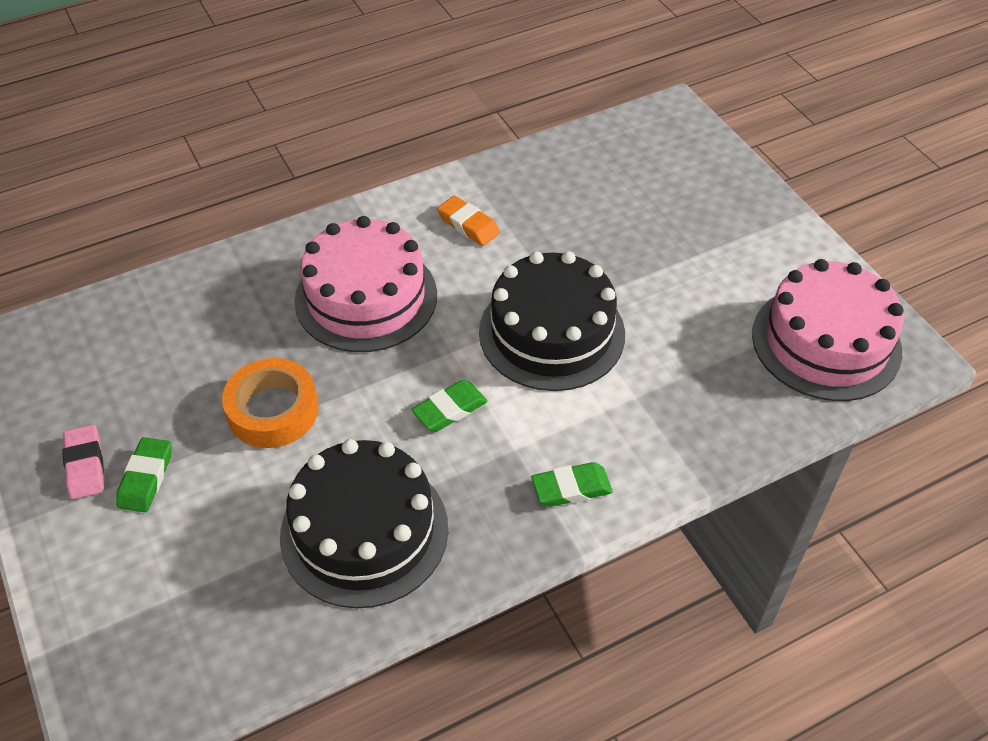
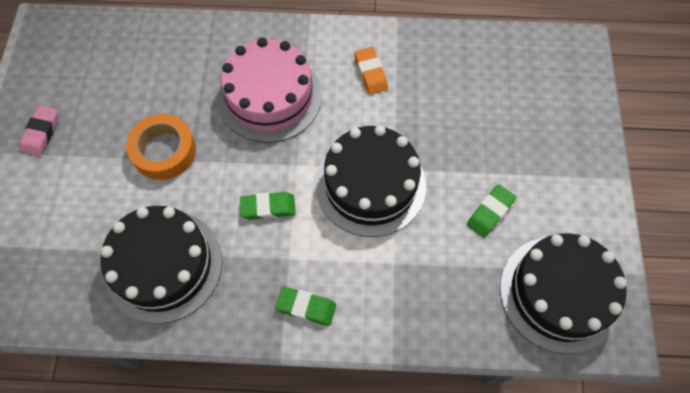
camera: 30 degrees right, 15 degrees up
green eraser [116,437,172,512] -> green eraser moved to [467,184,516,238]
pink cake [752,259,904,401] -> black cake [500,233,627,354]

